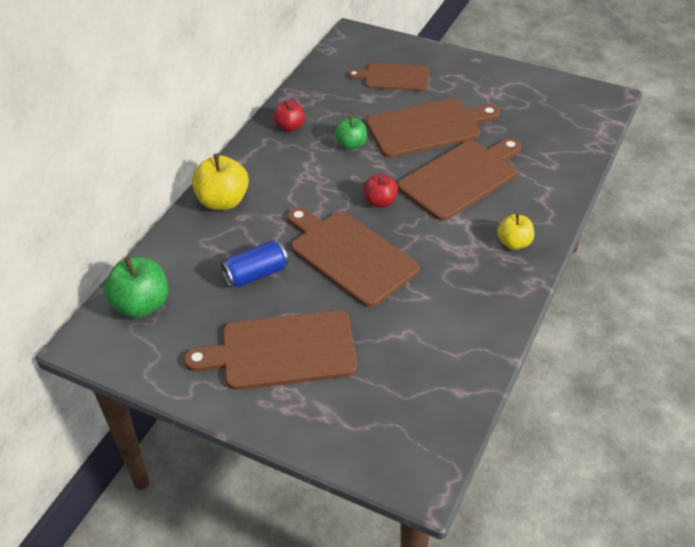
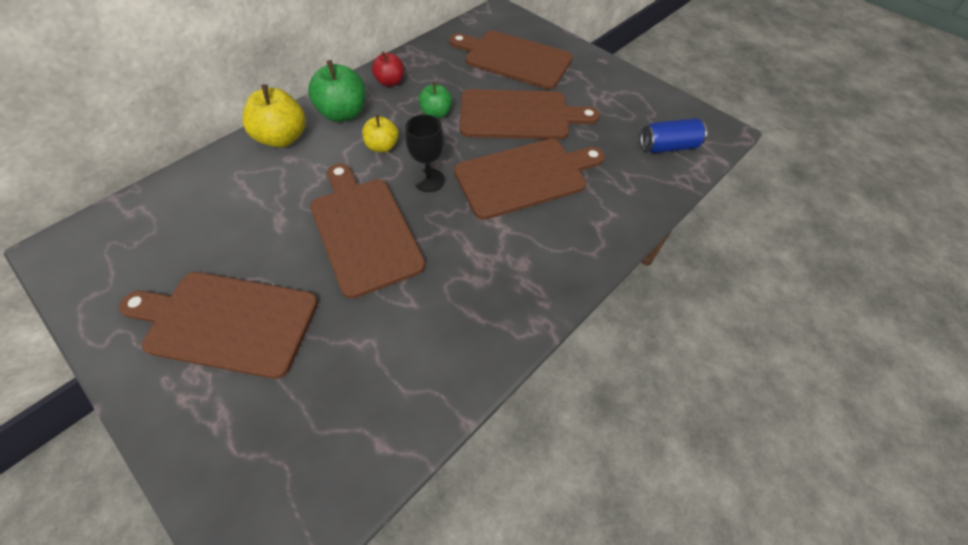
camera: 15 degrees right, 10 degrees up
green apple [104,257,168,318] -> green apple moved to [308,60,366,122]
blue can [221,241,288,287] -> blue can moved to [640,118,707,153]
brown cutting board [348,63,429,91] -> brown cutting board [450,30,573,89], size x1.55
red apple [363,174,398,208] -> black goblet [405,114,445,192]
yellow apple [497,214,534,250] -> yellow apple moved to [362,115,399,152]

